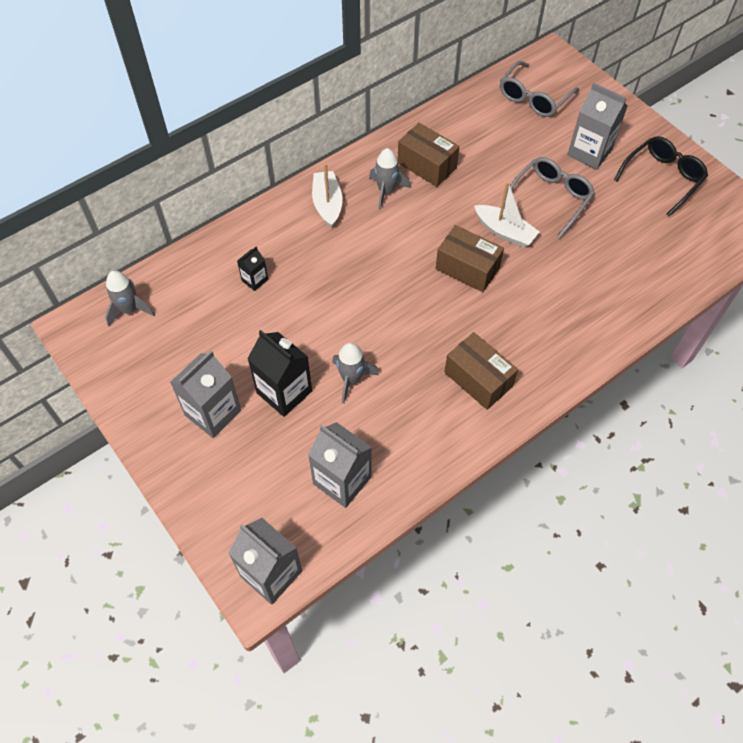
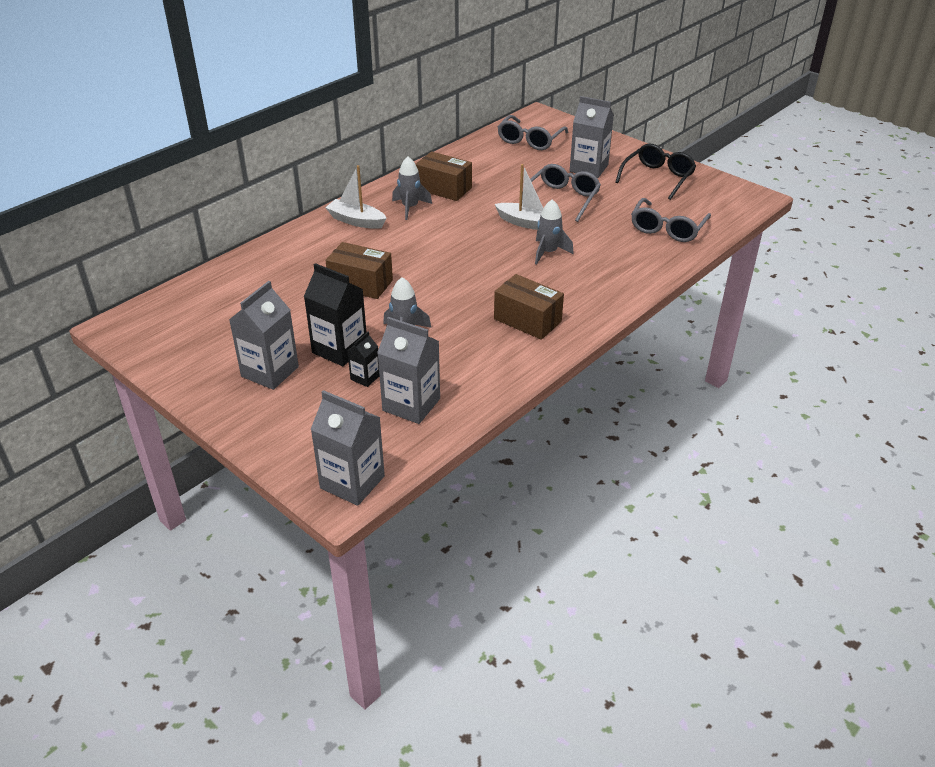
camera: 10 degrees left, 20 degrees down
grey rocket [105,270,155,326] -> grey rocket moved to [535,199,574,265]
black carton [237,247,268,291] -> black carton moved to [347,332,380,387]
white boat [312,163,343,228] -> white boat turned 45 degrees counterclockwise [325,165,387,229]
brown box [436,225,504,292] -> brown box moved to [325,242,393,299]
none -> grey glasses [631,198,711,242]

